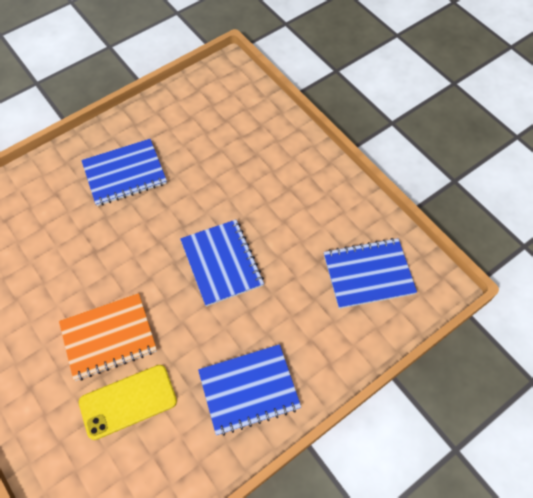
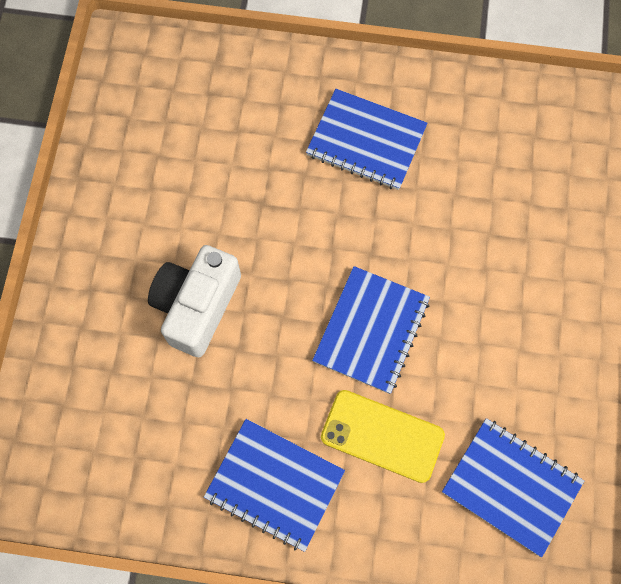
camera: 45 degrees right, 10 degrees up
orange notebook [59,293,157,381] -> white camera [148,245,241,357]
yellow phone [79,365,177,440] -> yellow phone moved to [321,390,445,483]

